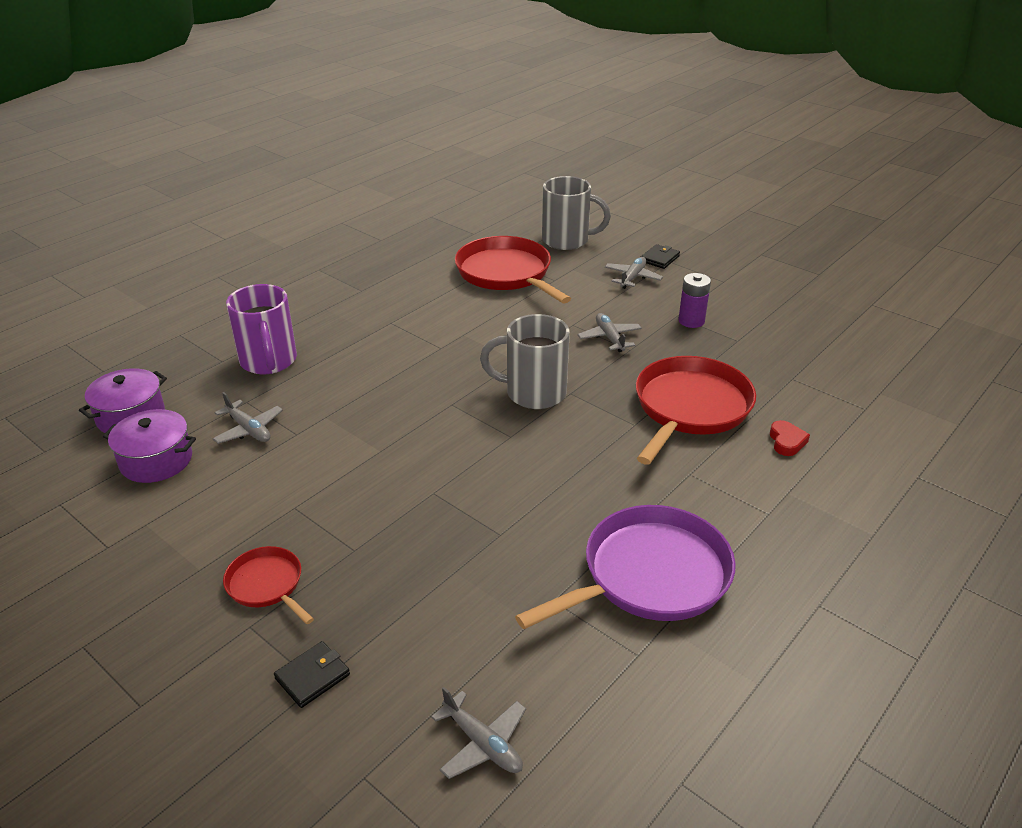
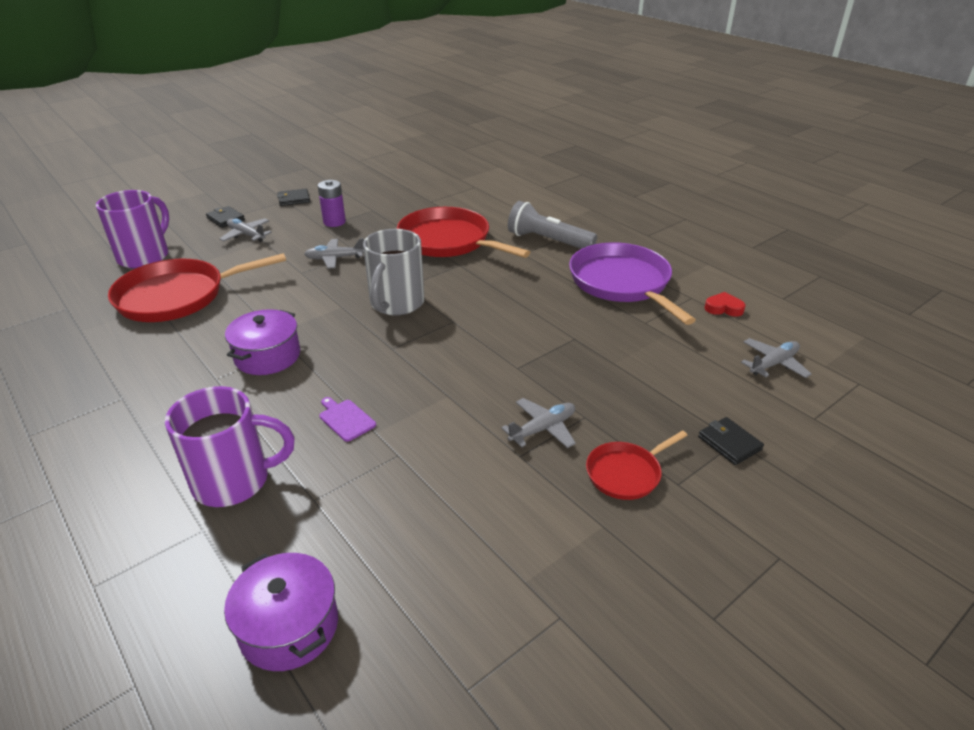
camera: 80 degrees left, 0 degrees up
purple pot [103,409,196,483] -> purple pot moved to [225,309,300,375]
grey plane [213,392,283,444] -> grey plane moved to [501,398,576,448]
grey mug [542,176,611,250] -> purple mug [96,190,169,269]
red heart [770,420,810,456] -> red heart moved to [704,292,746,317]
none -> black wallet [277,189,310,206]
none -> purple cutting board [319,397,376,442]
none -> grey flashlight [508,201,597,249]

